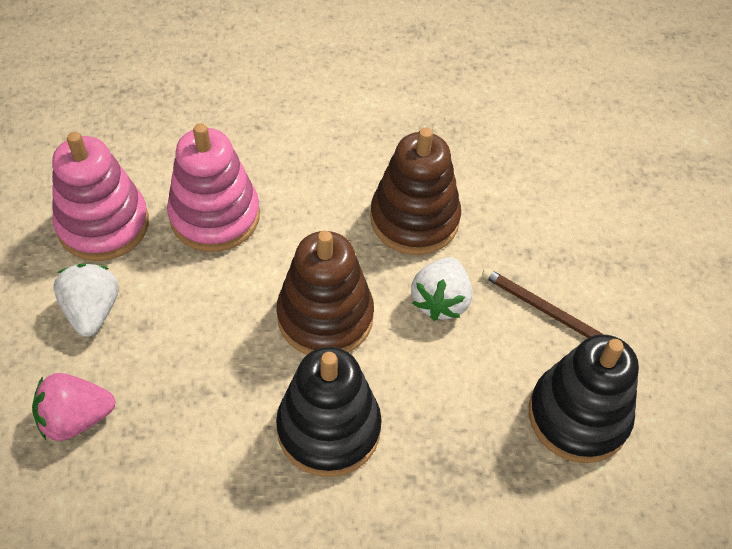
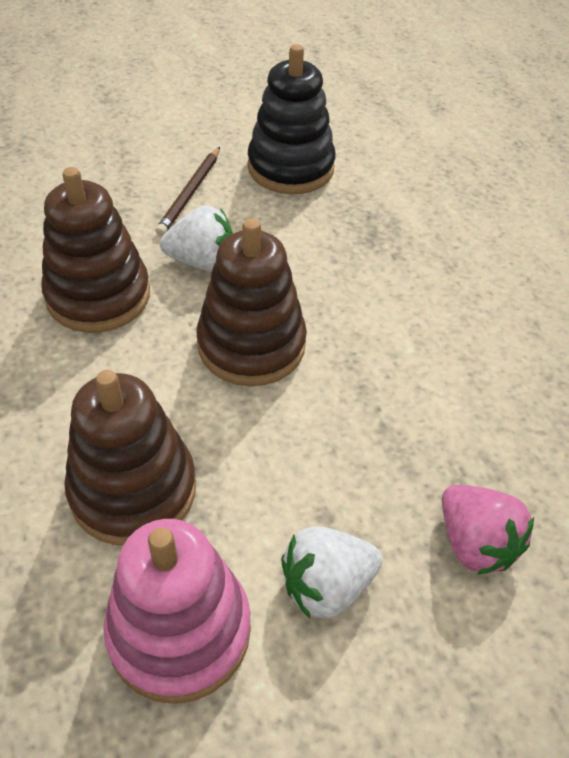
camera: 105 degrees left, 5 degrees down
pink stacking toy [167,123,260,252] -> brown stacking toy [64,370,196,546]
black stacking toy [276,347,382,477] -> none

